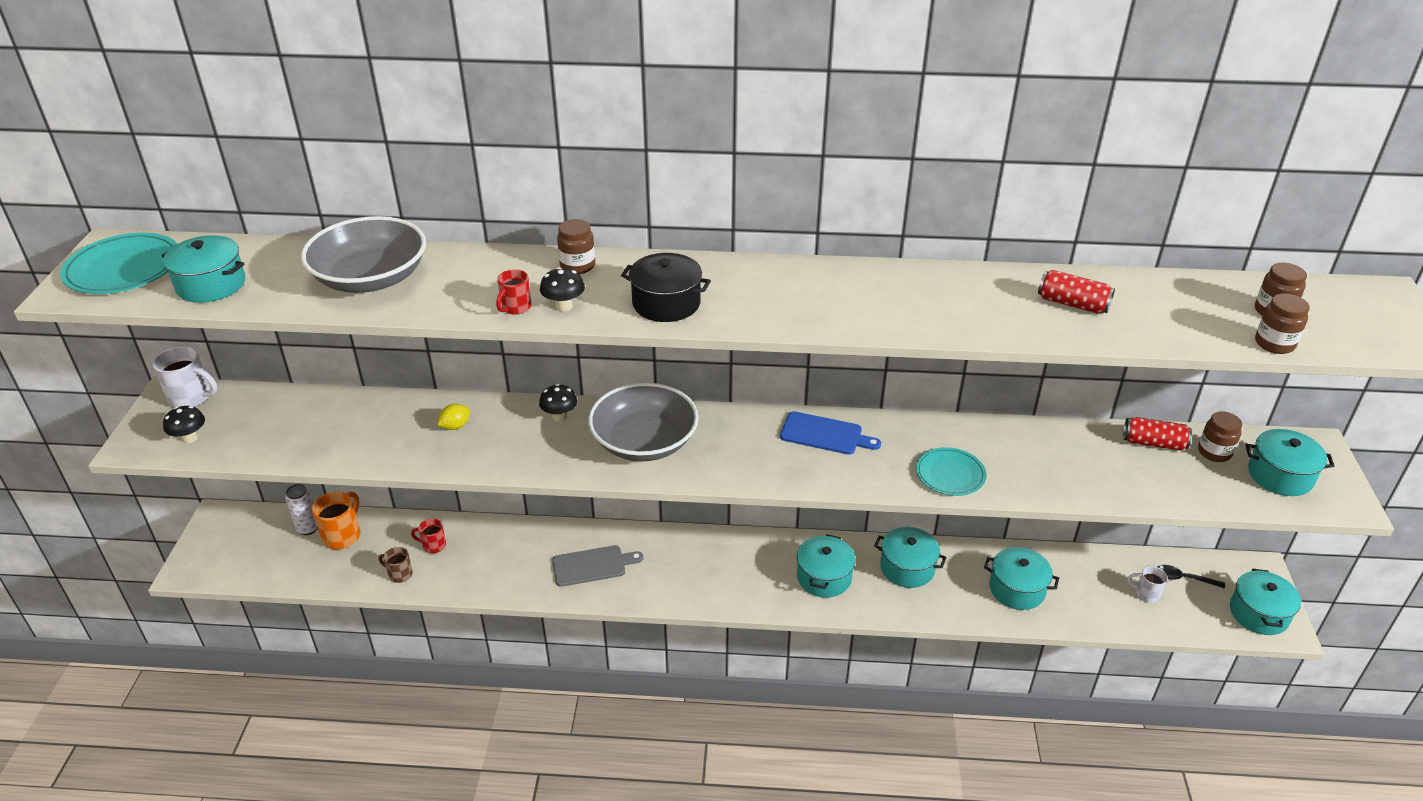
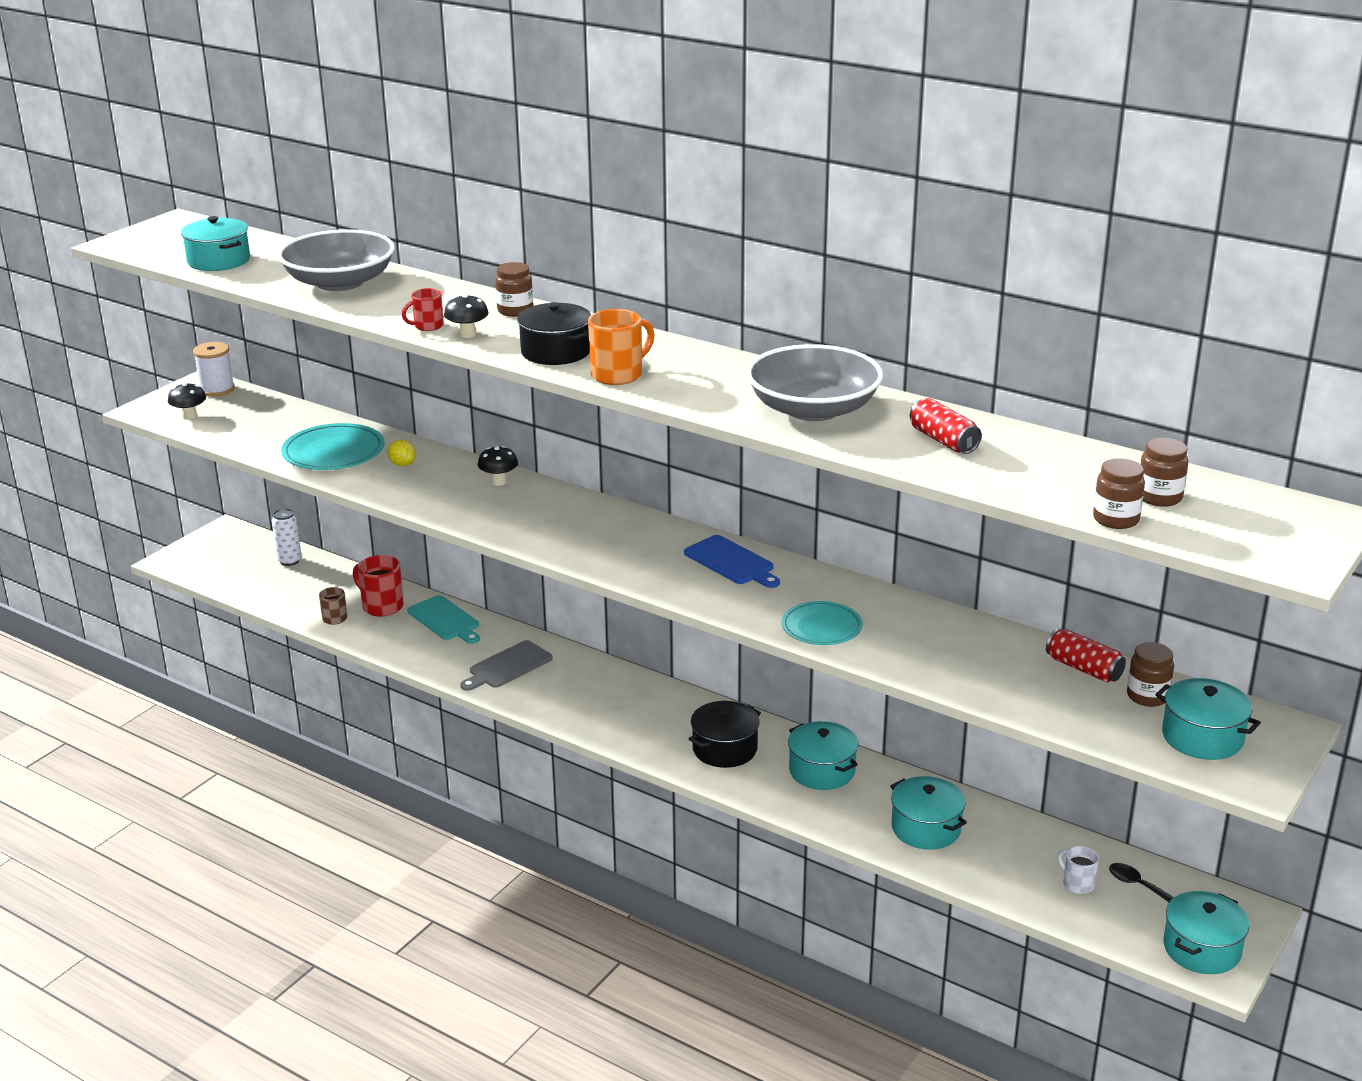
camera: 30 degrees right, 10 degrees down
turquoise plate [60,233,177,294] -> turquoise plate moved to [281,423,385,470]
white mug [152,346,217,407] -> white spool [193,342,235,397]
orange mug [312,492,361,549] -> orange mug moved to [588,309,654,385]
red mug [411,519,446,554] -> red mug [353,555,403,617], size x1.66
yellow lemon [437,404,470,430] -> yellow lemon turned 60 degrees clockwise [388,440,416,466]
grey cutting board [552,545,643,587] -> grey cutting board turned 120 degrees clockwise [461,640,553,691]
grey bowl [588,383,699,461] -> grey bowl moved to [746,344,883,421]
turquoise pot [797,534,856,598] -> black pot [689,701,761,768]
none -> turquoise cutting board [407,595,480,644]

